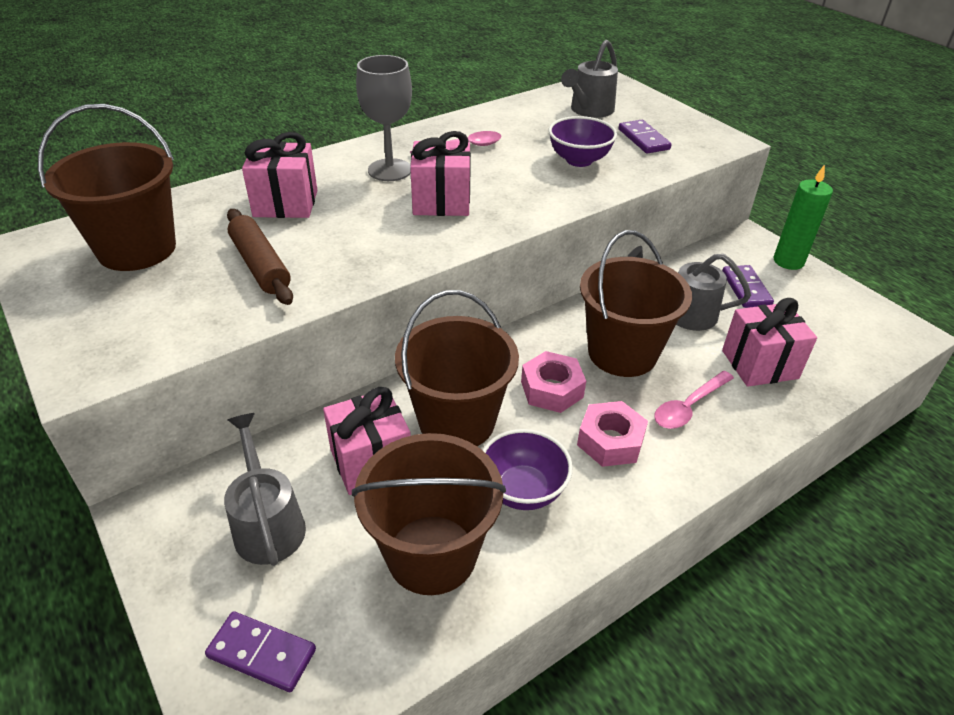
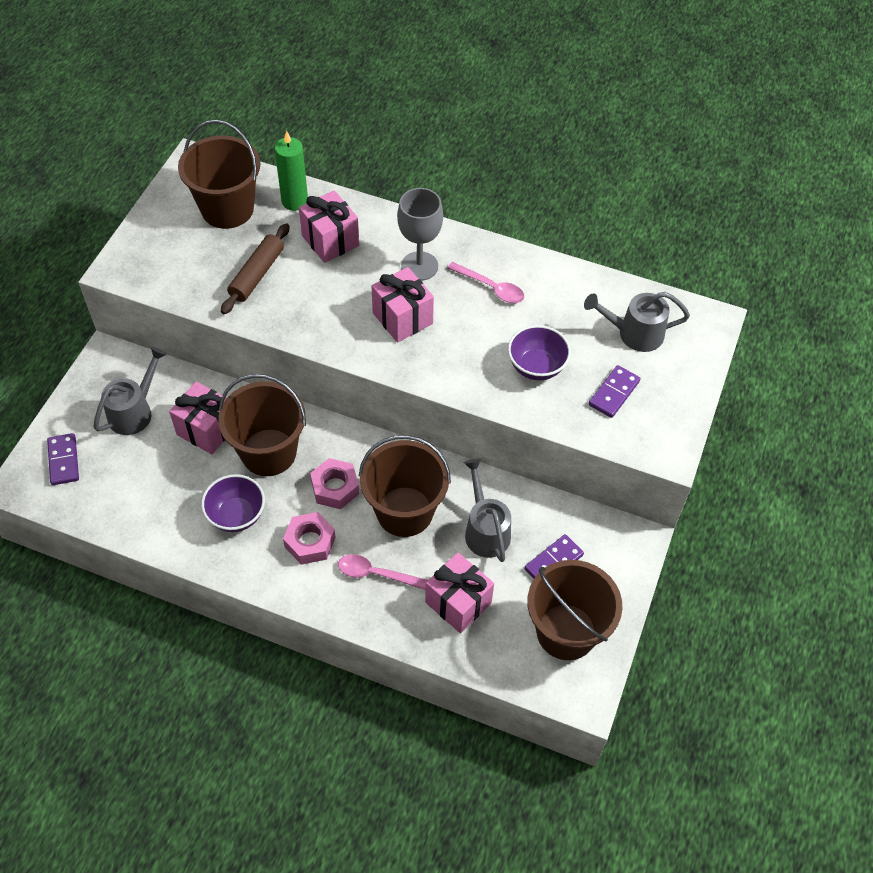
camera: 55 degrees right, 15 degrees up
brown bucket [352,433,506,595] -> brown bucket moved to [527,560,622,660]
green candle [774,165,833,270] -> green candle moved to [275,131,308,211]

